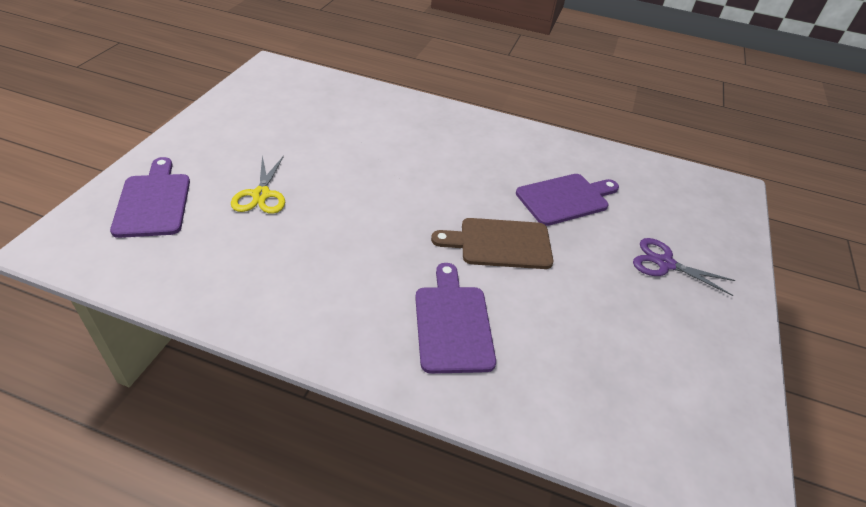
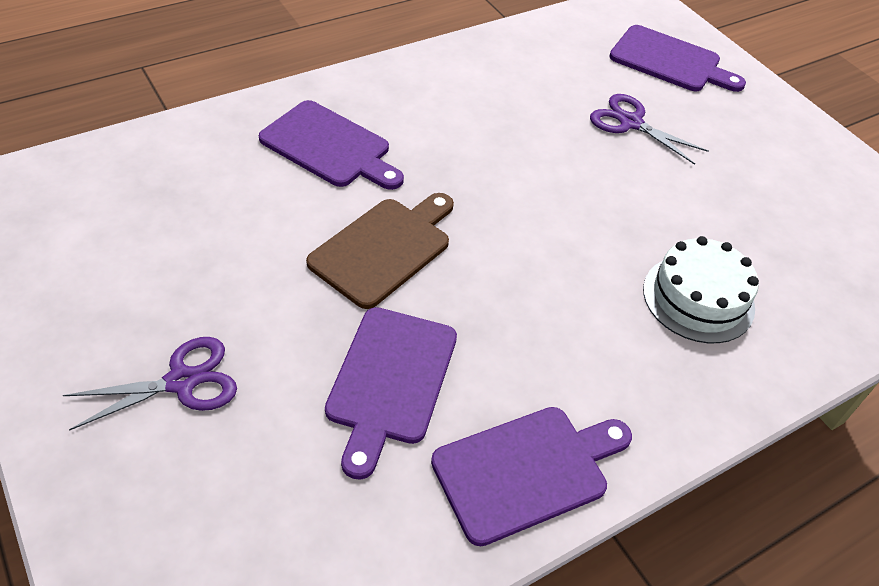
camera: 130 degrees right, 5 degrees up
yellow scissors [231,156,285,214] -> purple scissors [590,94,709,165]
none -> purple cutting board [431,407,632,546]
none -> white cake [643,236,759,343]

